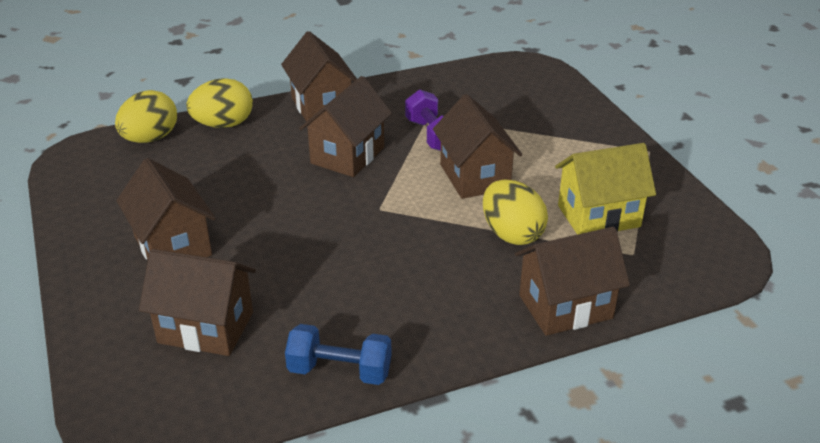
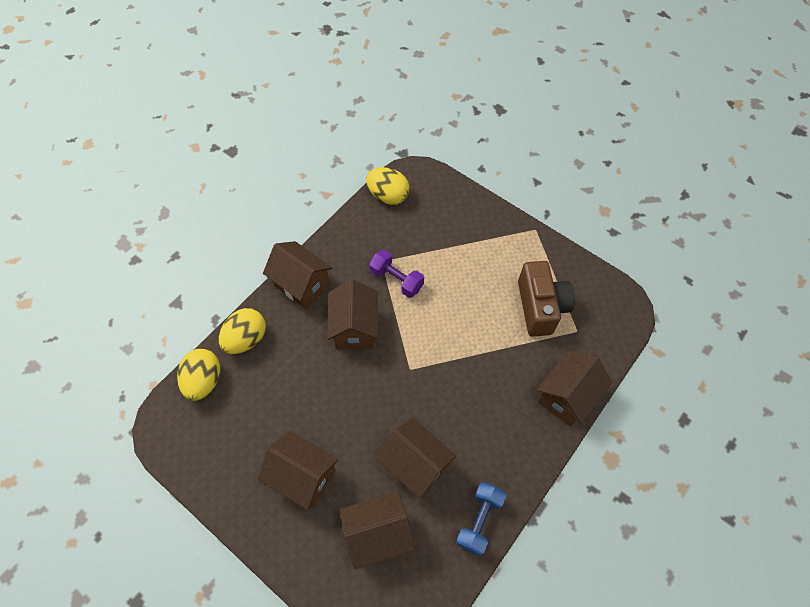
camera: 30 degrees left, 25 degrees up
blue dumbbell [285,324,392,385] -> blue dumbbell turned 45 degrees counterclockwise [456,482,506,556]
brown house [433,94,522,199] -> brown house moved to [376,418,457,499]
yellow egg [483,179,548,245] -> yellow egg moved to [366,167,410,205]
yellow house [555,143,656,235] -> brown camera [518,261,575,337]

